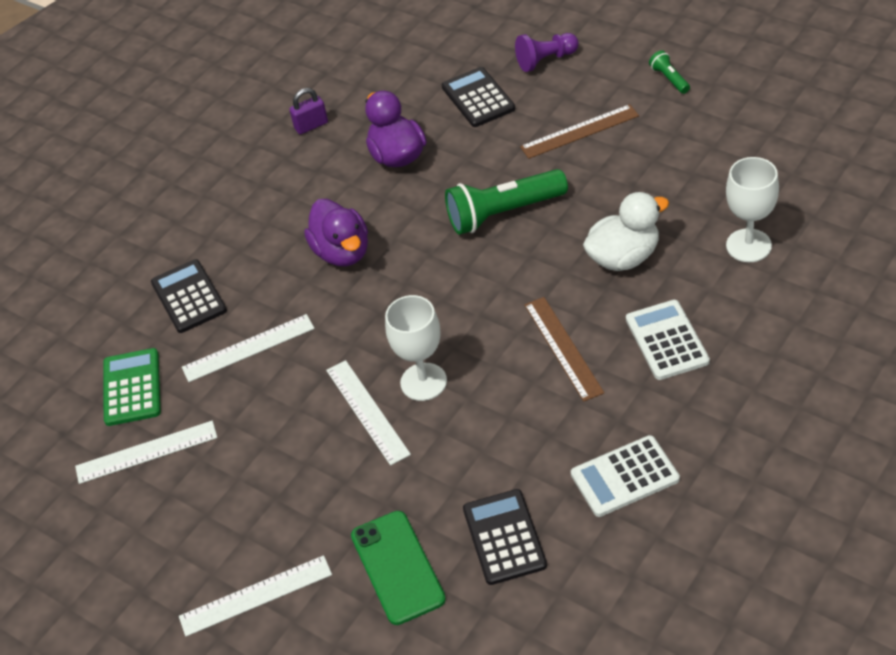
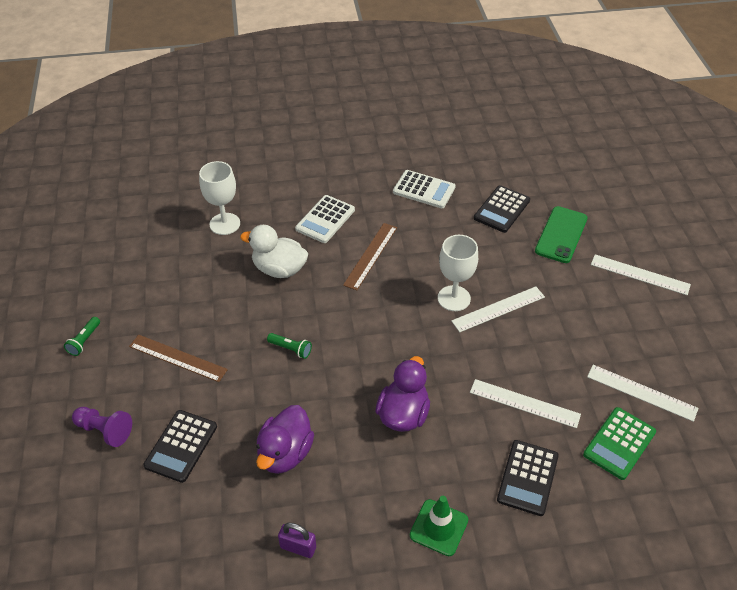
camera: 140 degrees left, 0 degrees up
white ruler [326,360,411,465] -> white ruler turned 45 degrees clockwise [452,286,545,332]
green flashlight [445,169,568,235] -> green flashlight [267,333,312,359], size x0.46
none -> green traffic cone [410,496,468,556]

